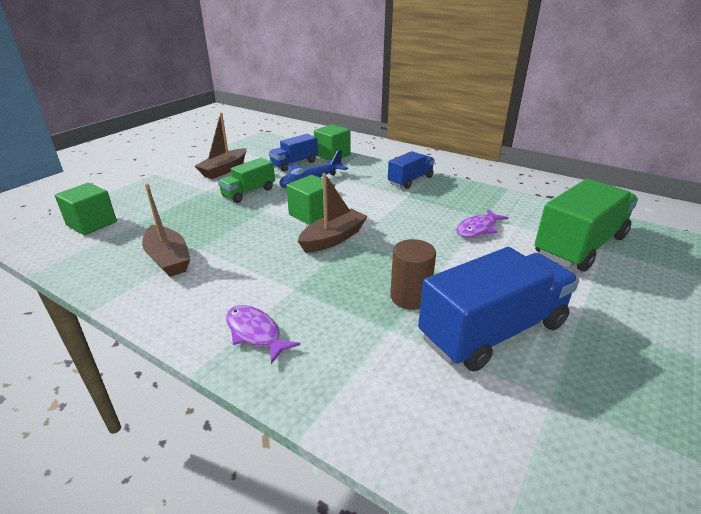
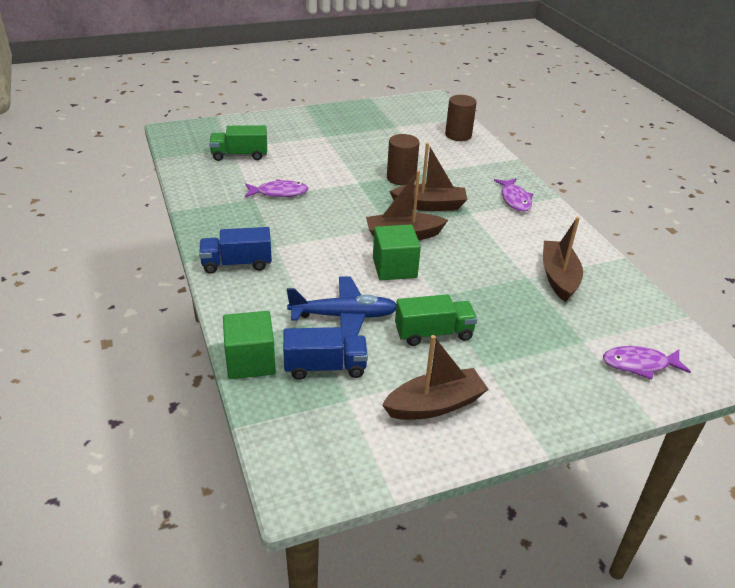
camera: 145 degrees left, 5 degrees up
green cube [55,183,117,235] -> purple fish [603,346,691,380]
blue truck [418,247,579,371] -> none
green truck [534,179,638,272] -> green truck [209,125,267,161], size x0.56
none -> brown boat [389,143,467,211]
none -> brown cylinder [445,95,477,141]

